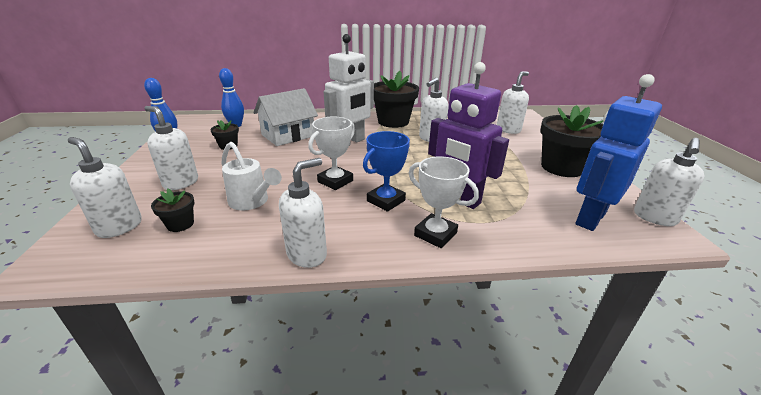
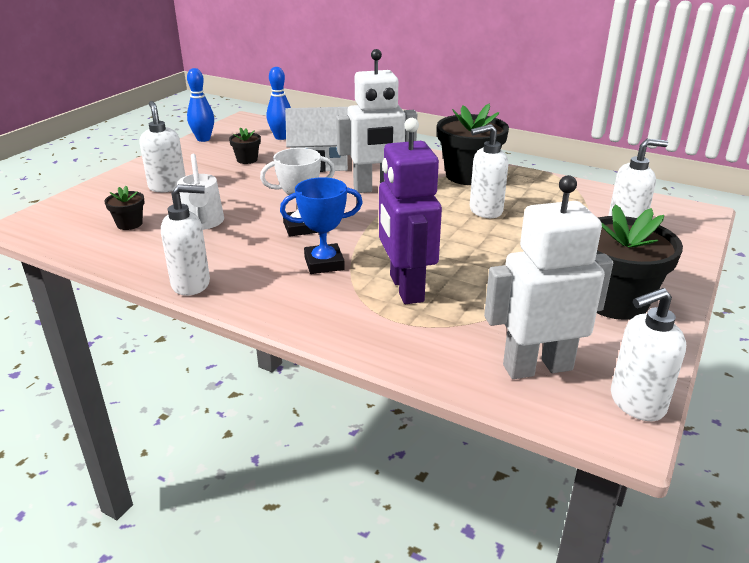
camera: 35 degrees right, 0 degrees up
white soap dispenser [68,137,142,238] -> none
white trophy [409,156,479,248] -> none
blue robot [576,74,662,231] -> white robot [484,175,613,379]

